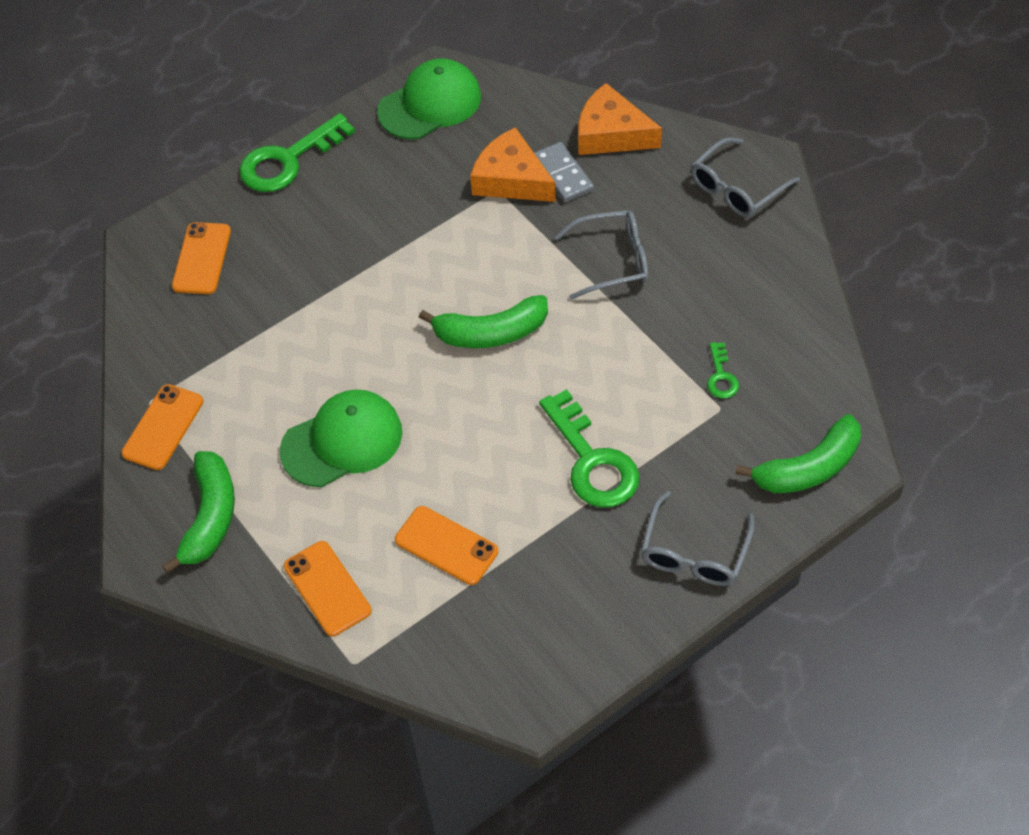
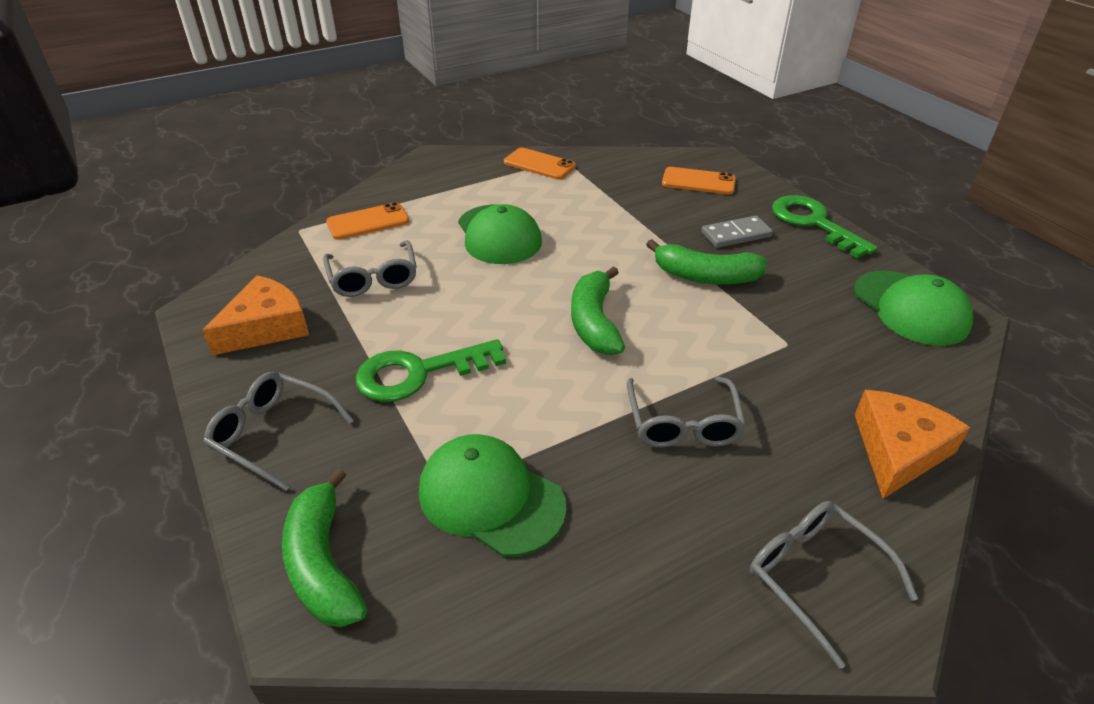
camera: 95 degrees right, 15 degrees down
green banana [162,451,235,574] -> green banana moved to [646,239,768,285]
orange phone [395,506,498,585] -> grey glasses [323,240,417,297]
orange cheese [470,127,556,202] -> orange cheese moved to [202,275,309,355]
grey domino [534,142,594,202] -> grey domino moved to [701,216,773,248]
green key [707,342,739,398] -> green cap [419,434,567,557]

